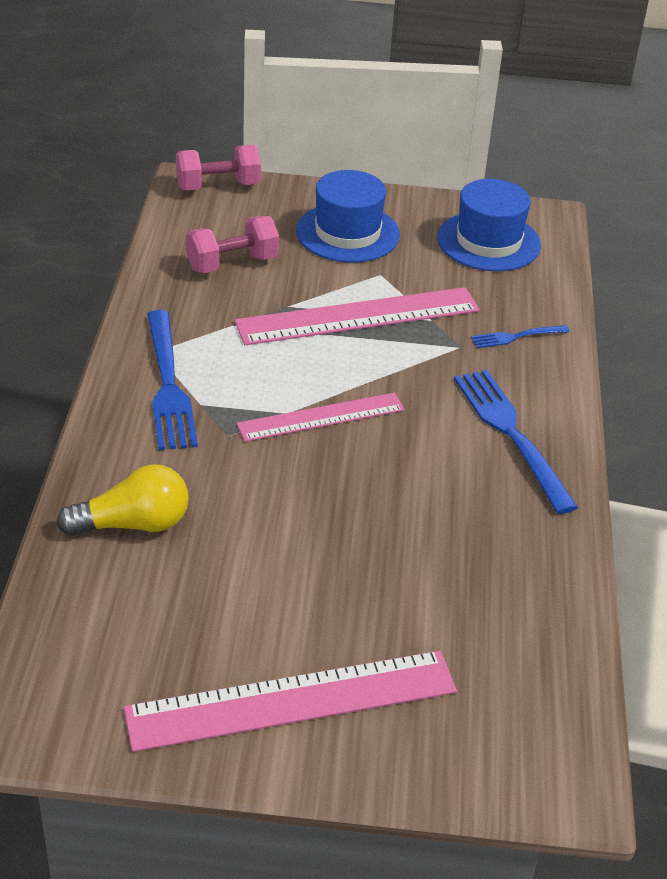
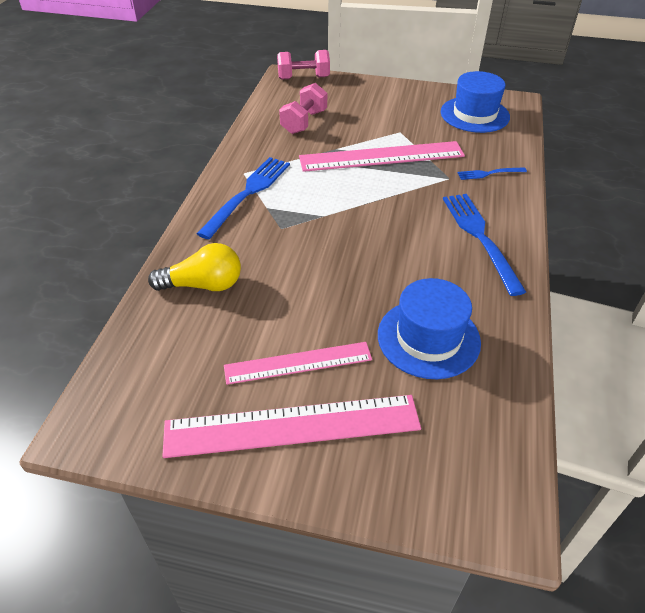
camera: 10 degrees right, 5 degrees up
blue fork [147,310,198,450] -> blue fork turned 150 degrees counterclockwise [197,157,290,239]
pink dumbbell [186,216,279,273] -> pink dumbbell turned 45 degrees counterclockwise [279,83,327,134]
pink ruler [237,393,405,442] -> pink ruler moved to [224,342,372,385]
blue hat [296,170,400,262] -> blue hat moved to [378,278,481,379]

